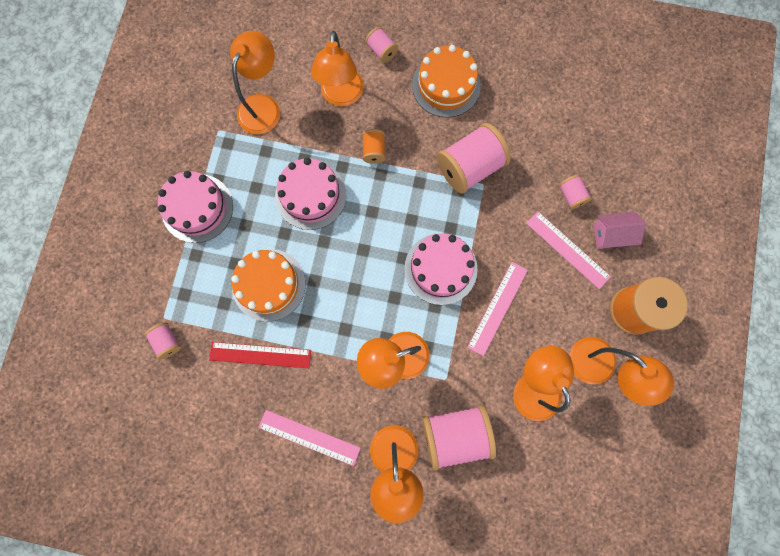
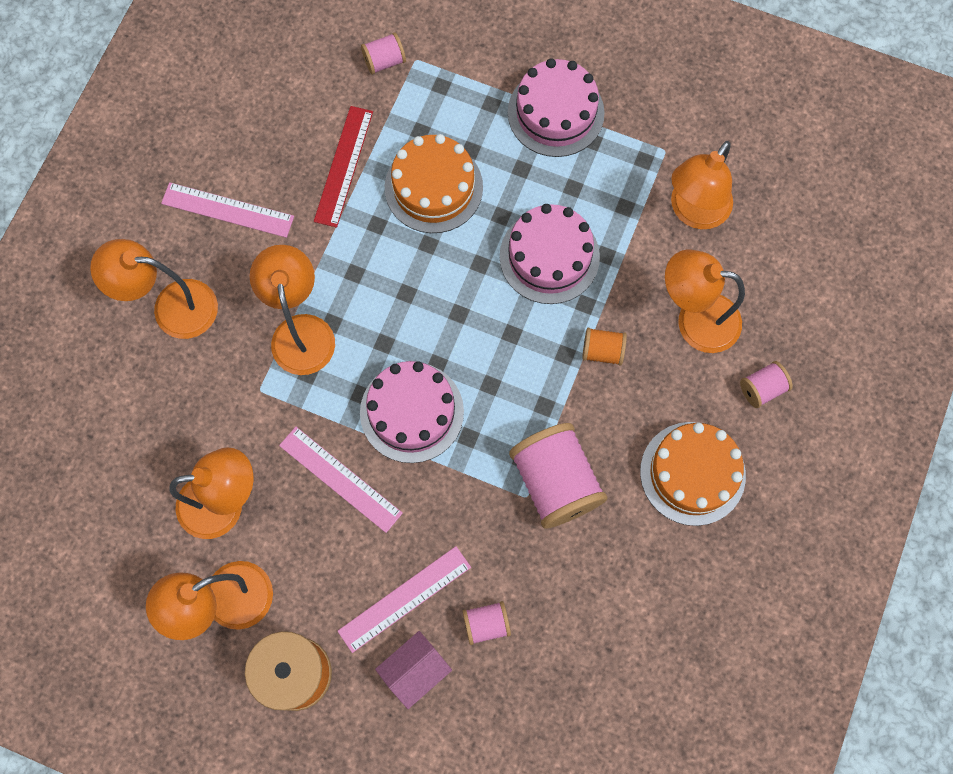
camera: 100 degrees right, 5 degrees down
orange lamp [230,31,280,134] -> orange lamp turned 90 degrees clockwise [671,141,733,229]
pink ruler [258,410,361,466] -> pink ruler turned 75 degrees clockwise [161,182,294,238]
pink spool [422,405,496,471] -> none
pink house [593,212,646,249] -> pink house turned 45 degrees clockwise [375,631,452,709]

